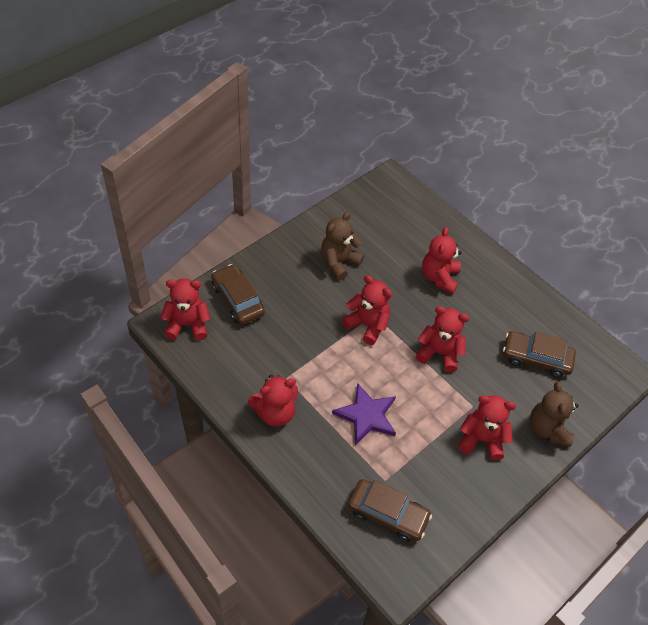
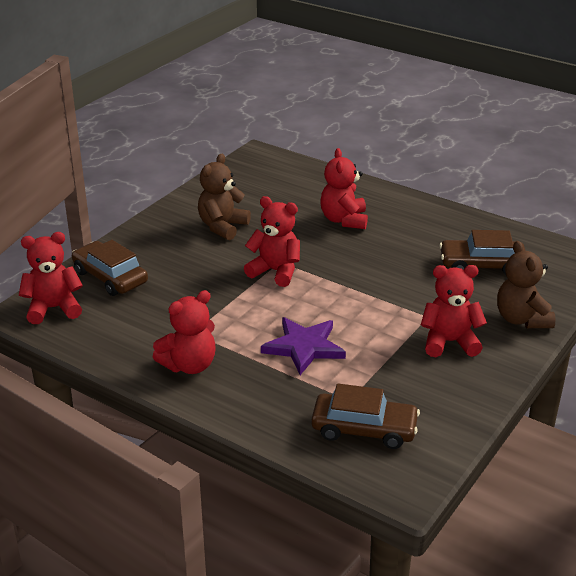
camera: 10 degrees left, 20 degrees down
red teddy bear [416,306,469,372] -> none

